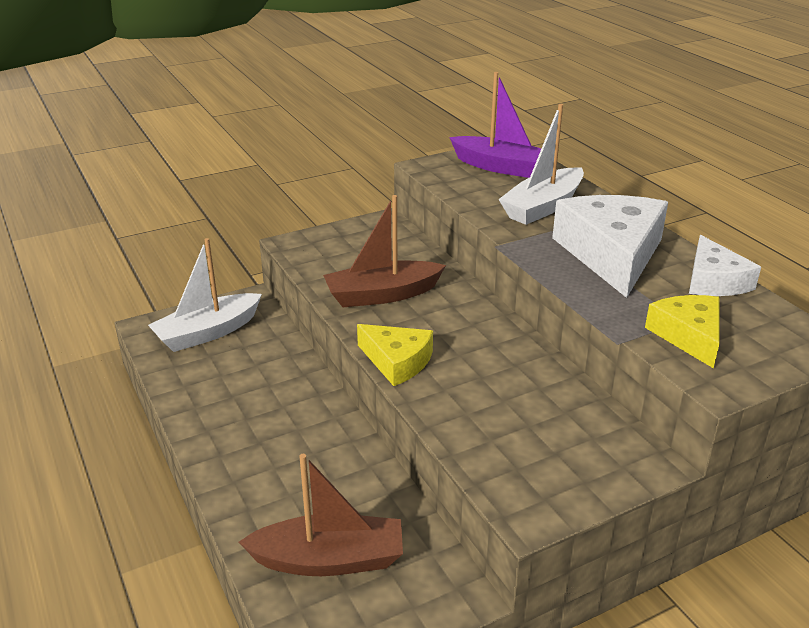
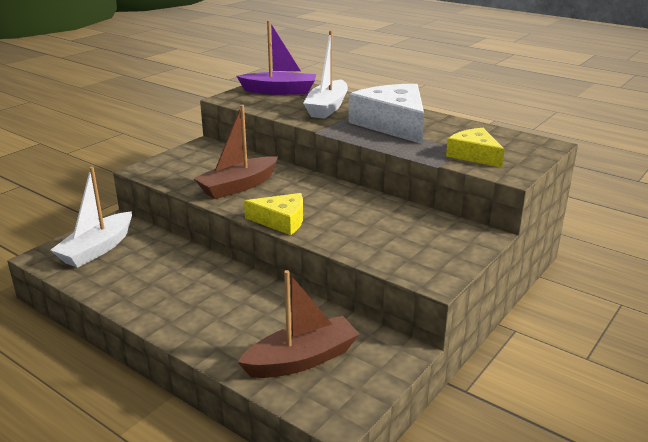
camera: 25 degrees left, 5 degrees down
white cheese [689,235,761,296] -> none

